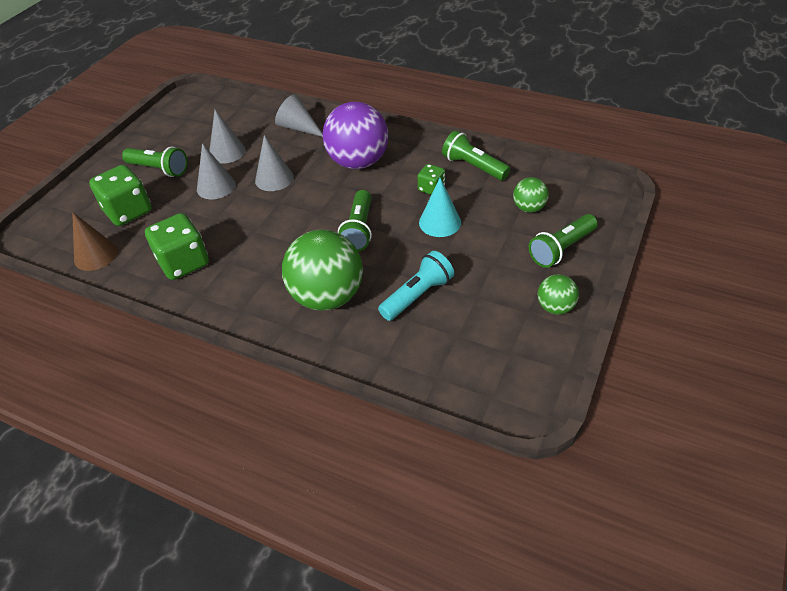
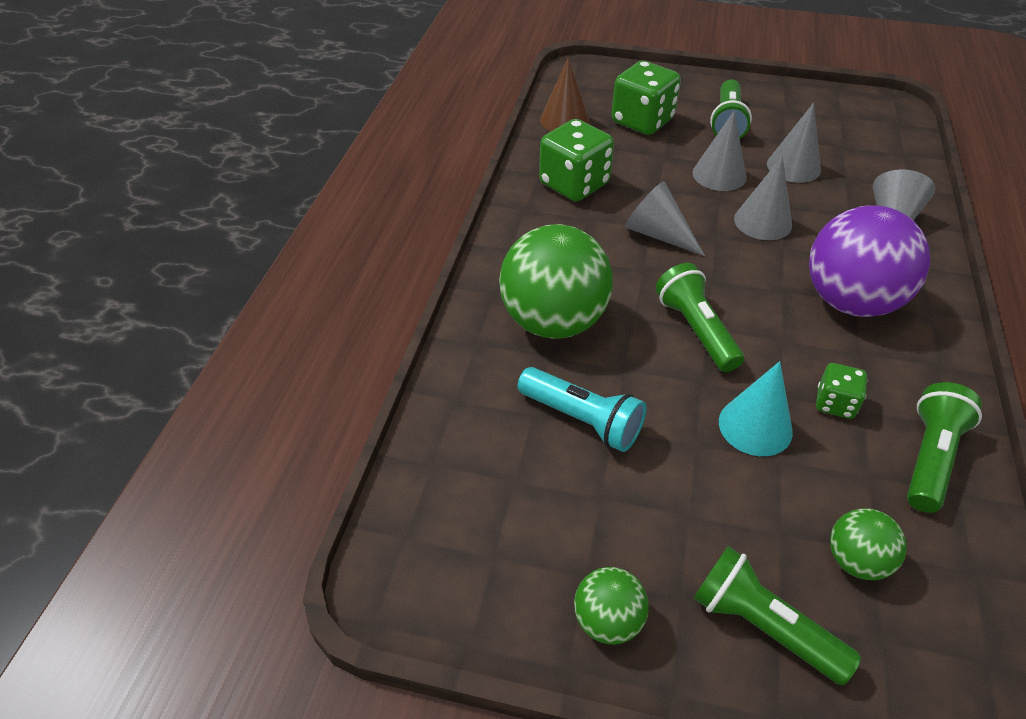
camera: 75 degrees right, 0 degrees up
green flashlight [338,190,372,251] -> green flashlight turned 75 degrees clockwise [655,263,744,372]
none -> grey cone [625,181,705,256]

